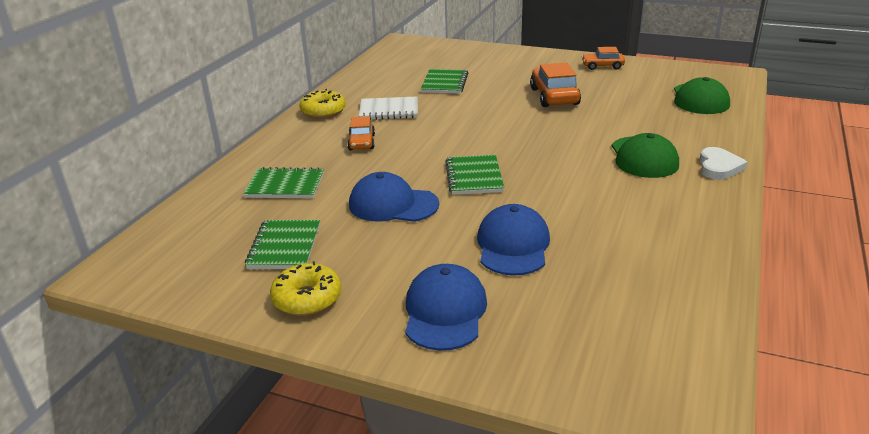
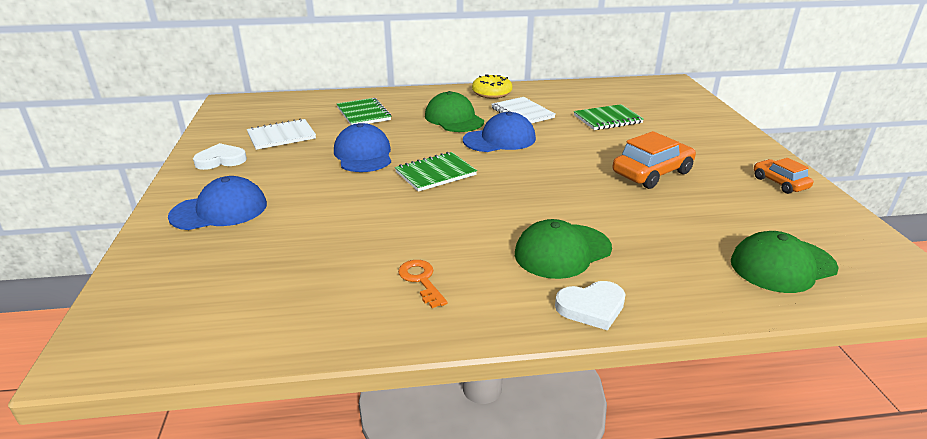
camera: 60 degrees right, 0 degrees up
green notebook [245,220,320,269] -> white notebook [247,119,316,150]
yellow donut [270,261,341,316] -> white heart [193,143,247,170]
orange car [347,116,375,150] -> green cap [425,91,484,132]
blue cap [477,204,550,276] -> blue cap moved to [463,112,536,152]
none -> orange key [398,260,448,308]

